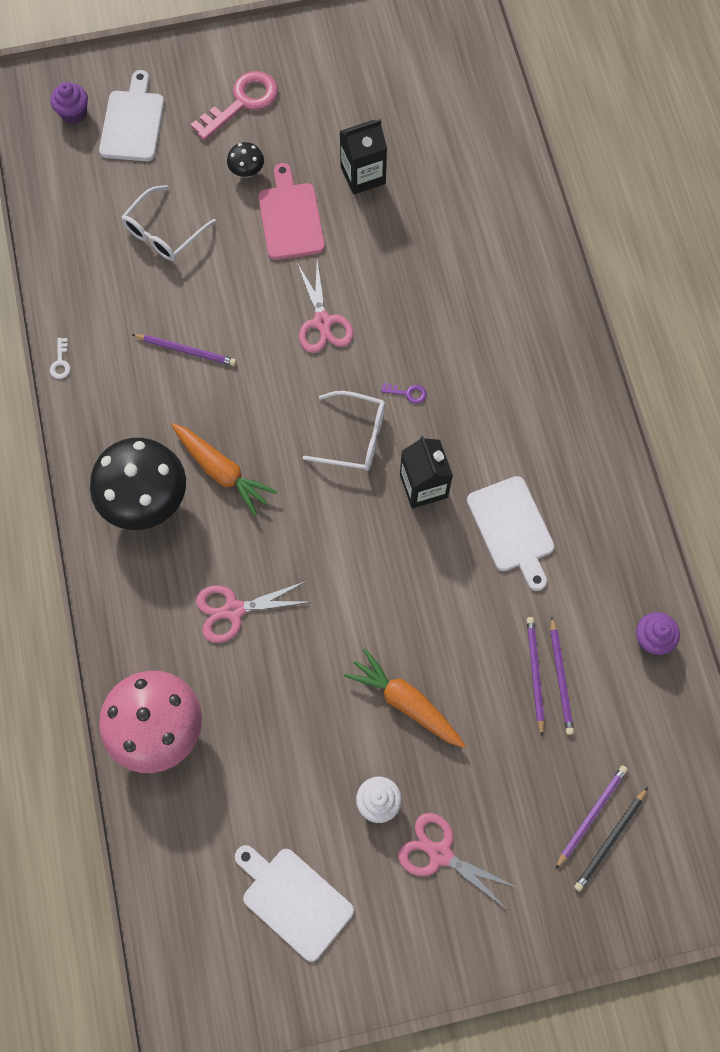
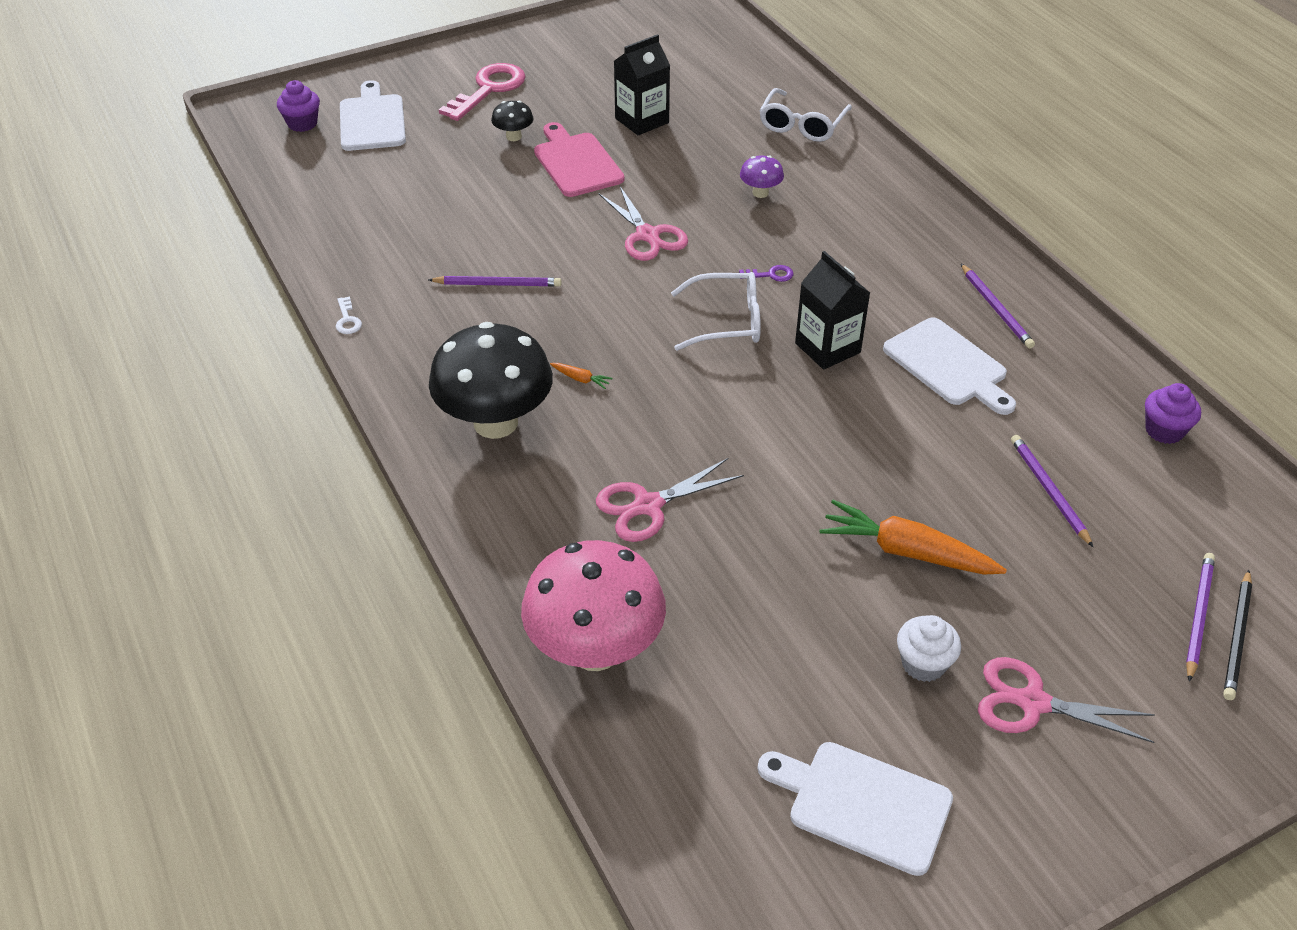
camera: 15 degrees left, 25 degrees down
white glasses [121,185,216,261] -> white glasses moved to [759,88,852,142]
orange carrot [172,423,277,516] -> orange carrot [550,363,613,389], size x0.41
purple pencil [550,616,574,735] -> purple pencil moved to [961,264,1035,349]
none -> purple mushroom [740,156,784,198]

